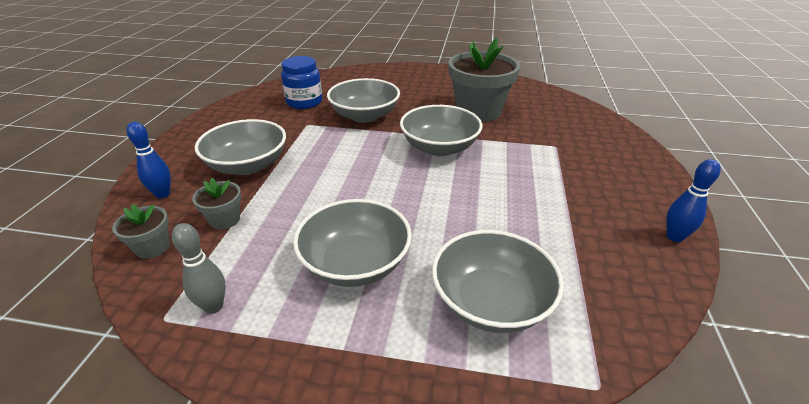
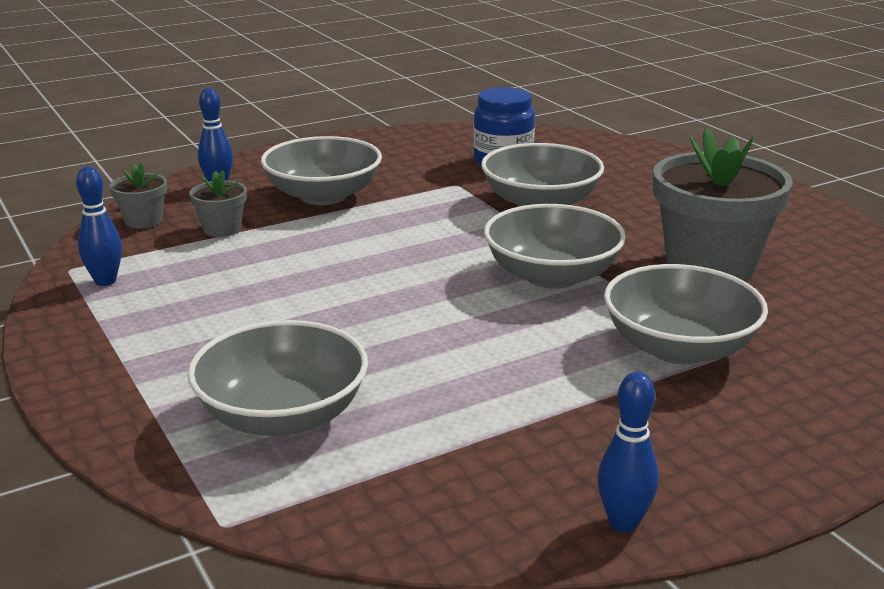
camera: 50 degrees right, 10 degrees down
grey bowling pin [172,223,226,314] -> blue bowling pin [76,166,122,286]
grey bowl [293,199,412,287] -> grey bowl moved to [604,264,768,365]

